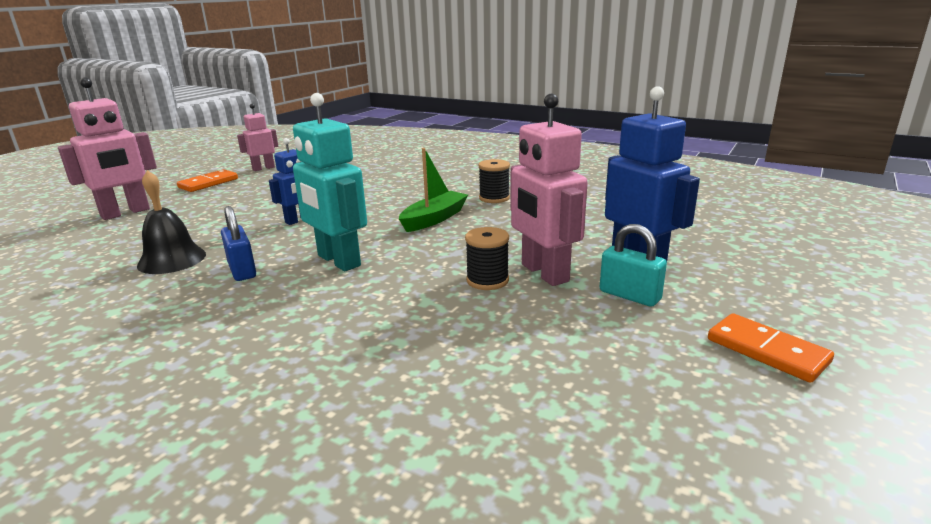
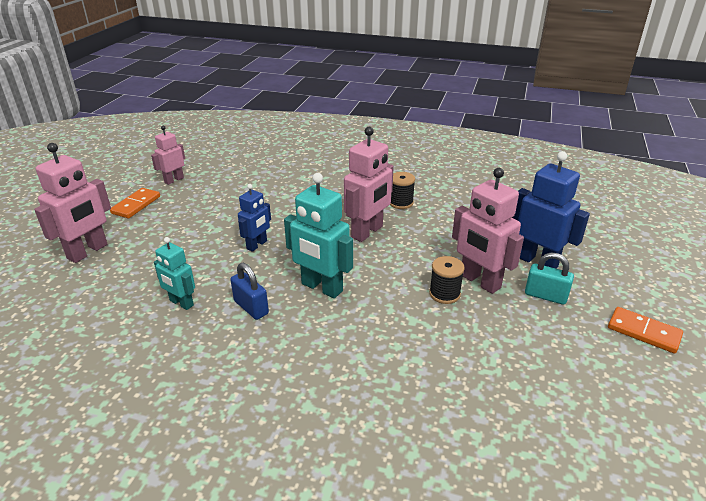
camera: 15 degrees left, 10 degrees up
black bell [137,170,206,274] -> turquoise robot [154,237,195,310]
green boat [399,148,468,232] -> pink robot [344,127,394,242]

